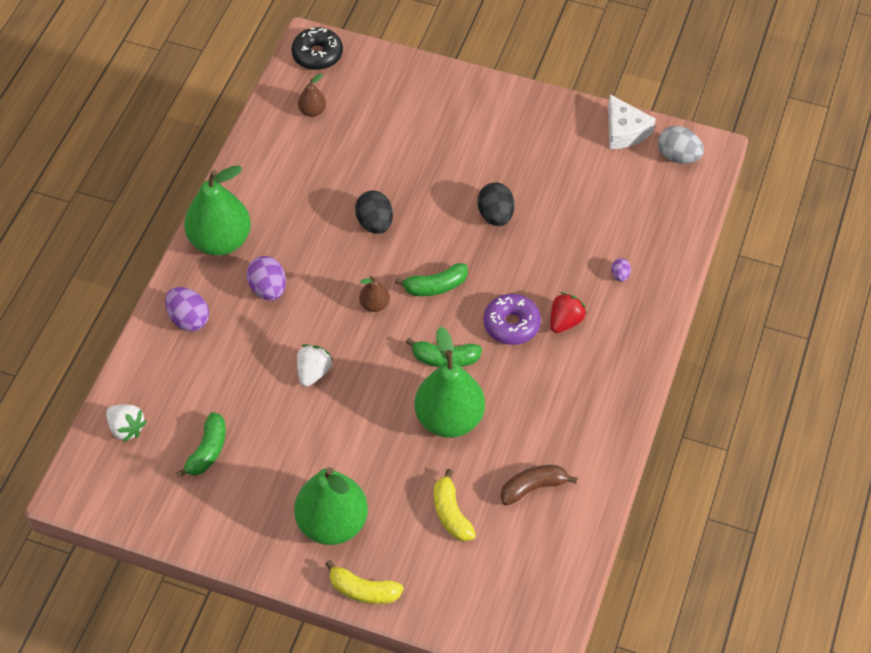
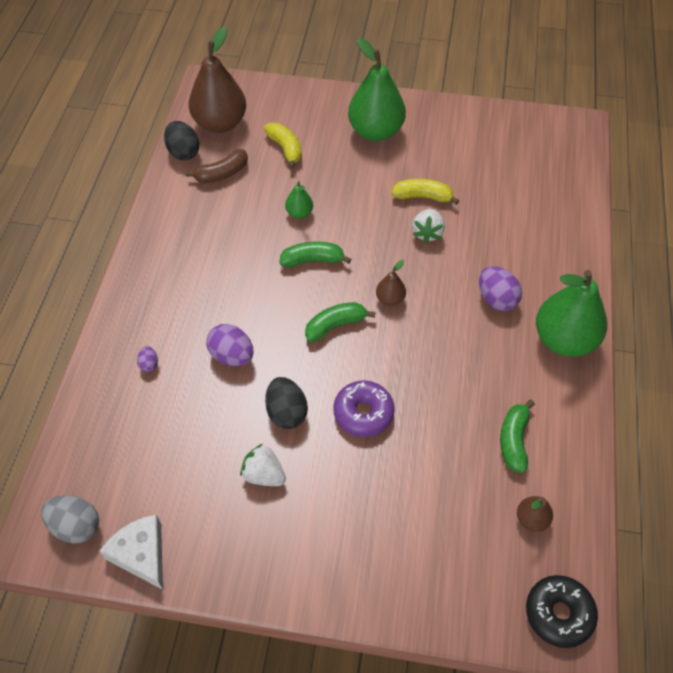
camera: 170 degrees right, 0 degrees up
white strawberry [106,404,147,442] -> white strawberry moved to [240,444,286,486]
purple egg [165,287,209,331] -> purple egg moved to [207,324,254,366]
green banana [176,412,226,478] -> green banana moved to [500,399,535,473]
yellow banana [325,560,404,604] -> yellow banana moved to [391,179,459,205]
black egg [355,191,393,234] -> black egg moved to [164,121,200,160]
green pear [415,326,485,438] -> green pear [285,181,313,219], size x0.46
purple donut [484,294,541,345] -> purple donut moved to [334,381,395,437]
red strawberry [550,292,587,333] -> none
none -> brown pear [189,27,246,133]

